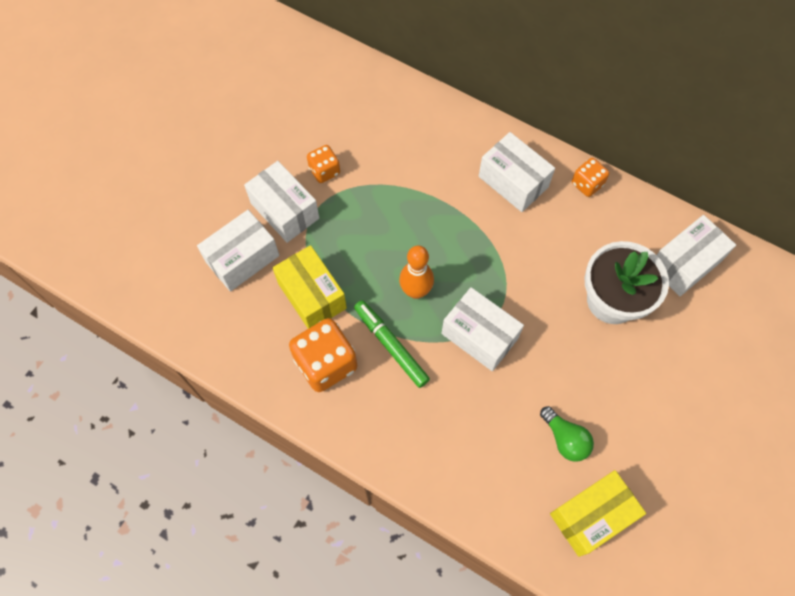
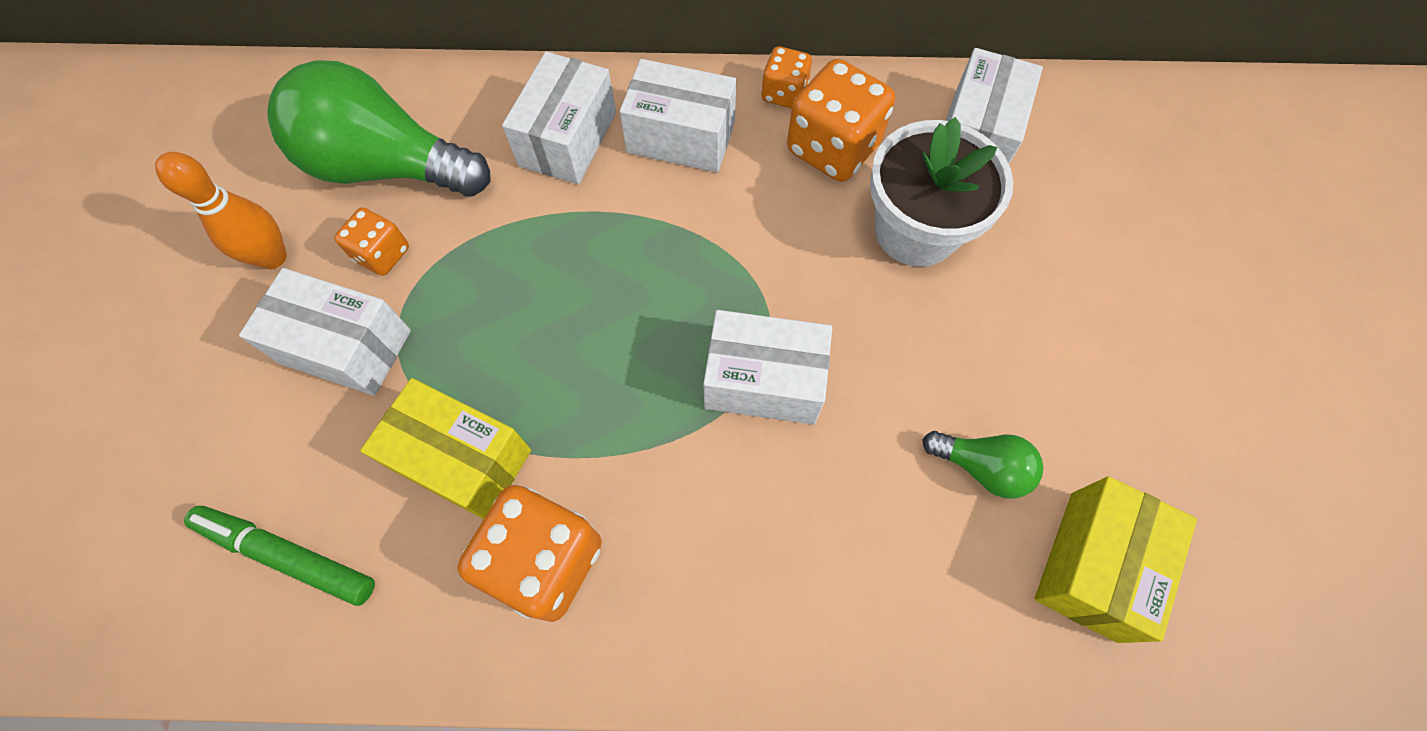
camera: 30 degrees left, 0 degrees up
white box [197,210,279,292] -> white box moved to [502,52,616,184]
green marker [354,300,430,388] -> green marker moved to [184,506,375,606]
orange bowling pin [399,245,434,299] -> orange bowling pin moved to [155,152,287,269]
none -> green light bulb [267,60,491,196]
none -> orange dice [787,59,895,182]

